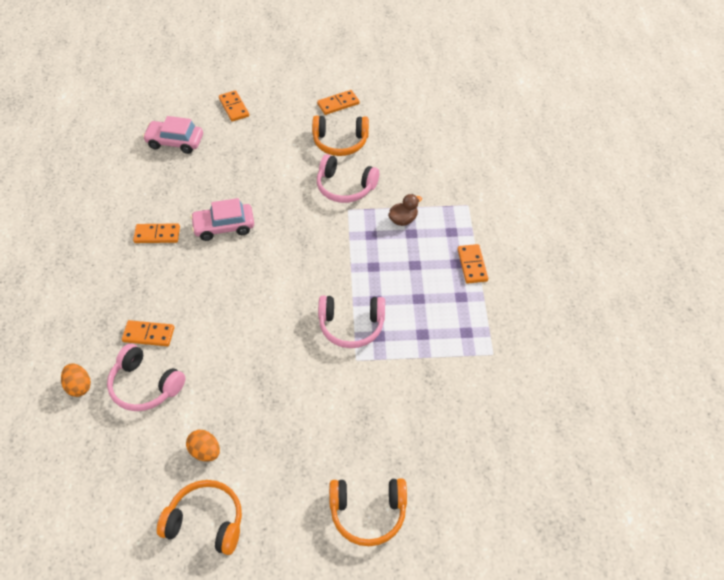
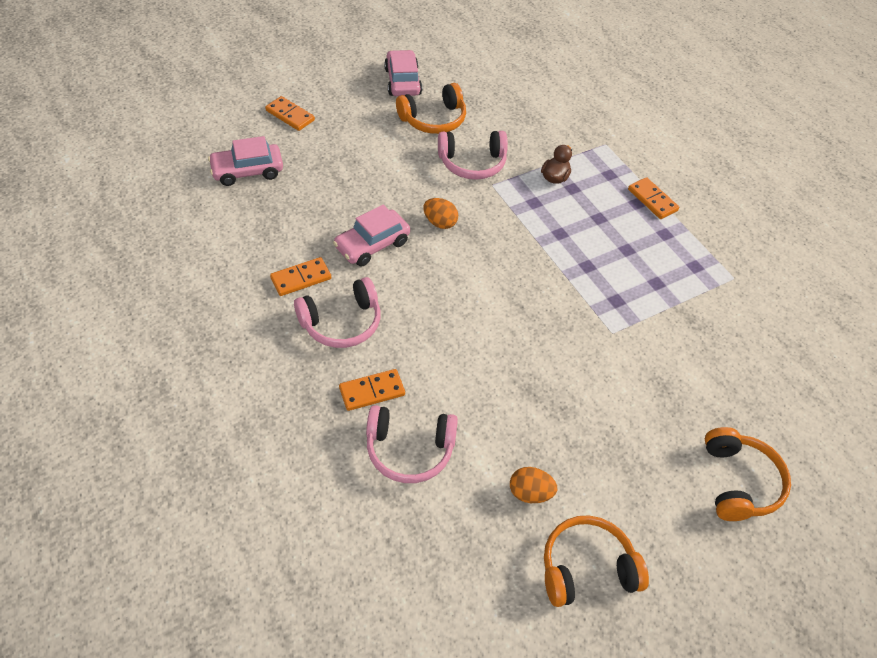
camera: 30 degrees left, 0 degrees up
orange egg [61,363,91,397] -> orange egg moved to [423,198,458,229]
orange domino [317,90,359,115] -> pink car [384,50,422,96]
pink headphones [318,296,385,348] -> pink headphones moved to [294,277,381,348]
orange headphones [329,478,407,546] -> orange headphones turned 60 degrees counterclockwise [705,427,791,521]

